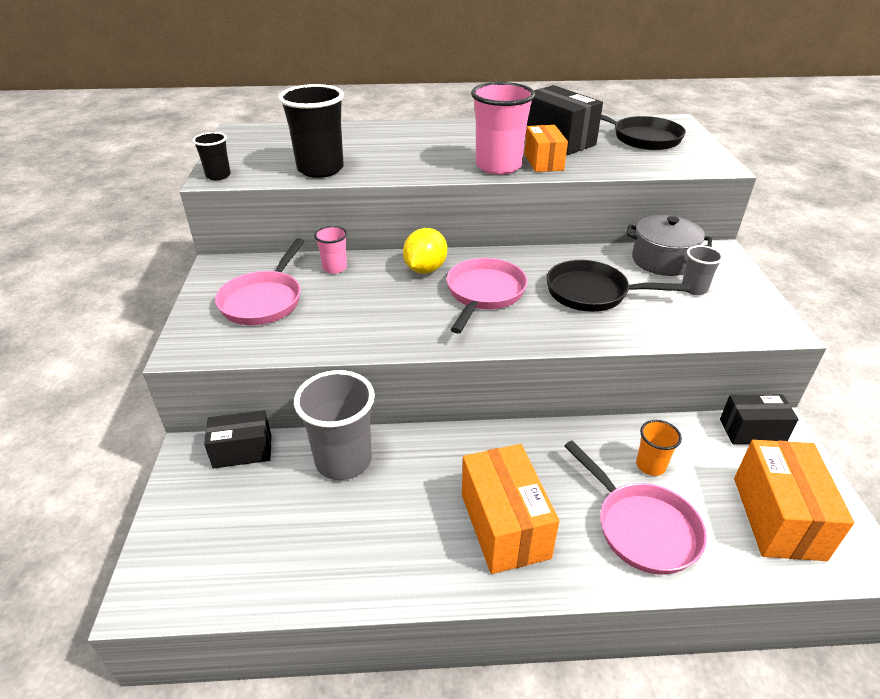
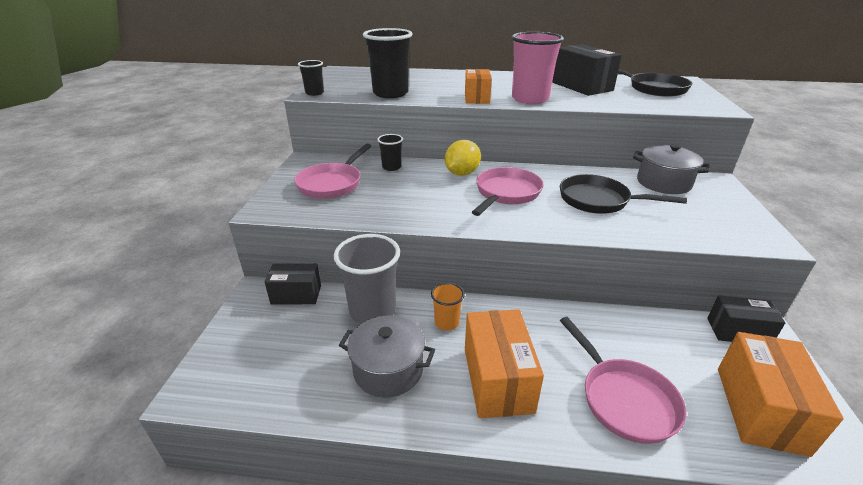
camera: 10 degrees right, 5 degrees down
pink cup [314,226,347,274] -> black cup [377,134,403,171]
orange box [524,125,568,172] -> orange box moved to [465,69,492,104]
orange cup [636,420,682,476] -> orange cup moved to [431,283,465,330]
grey cup [682,245,723,295] -> none
none -> grey pot [339,316,435,397]

